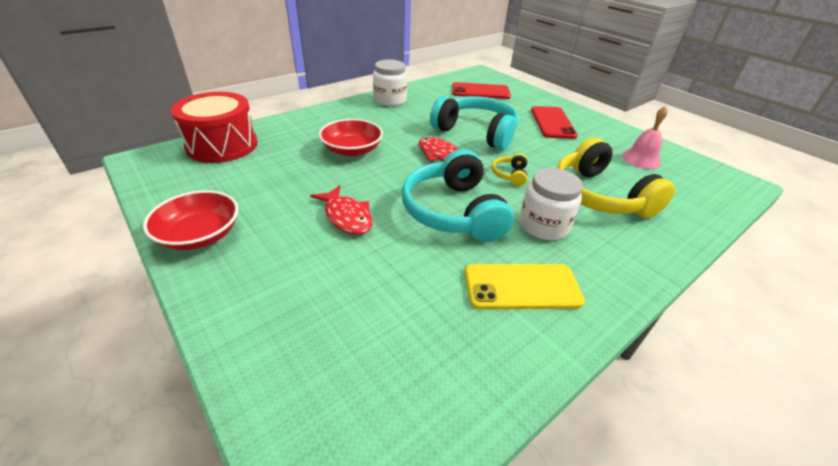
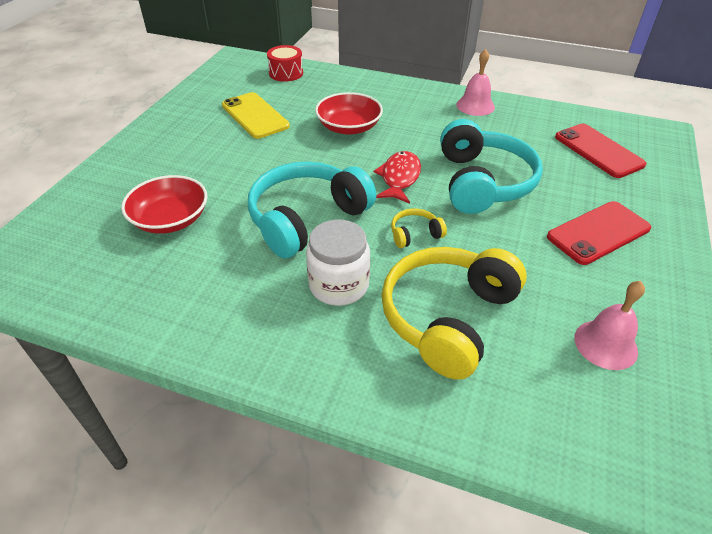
camera: 60 degrees right, 5 degrees up
red bowl [143,190,238,250] -> red bowl moved to [121,175,207,234]
red drum [171,92,258,163] -> red drum [267,45,303,82], size x0.55
red fish [310,185,373,235] -> none
white jar [373,60,407,106] -> pink bell [457,49,495,116]
yellow phone [465,264,585,310] -> yellow phone moved to [222,92,290,139]

